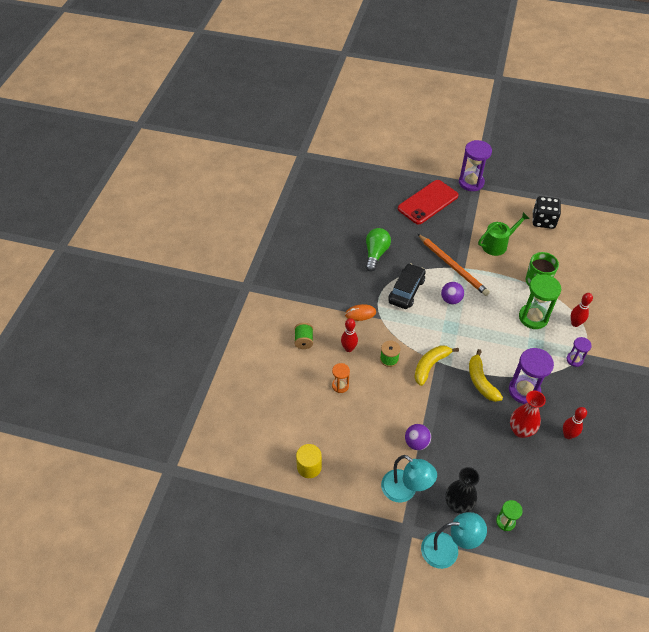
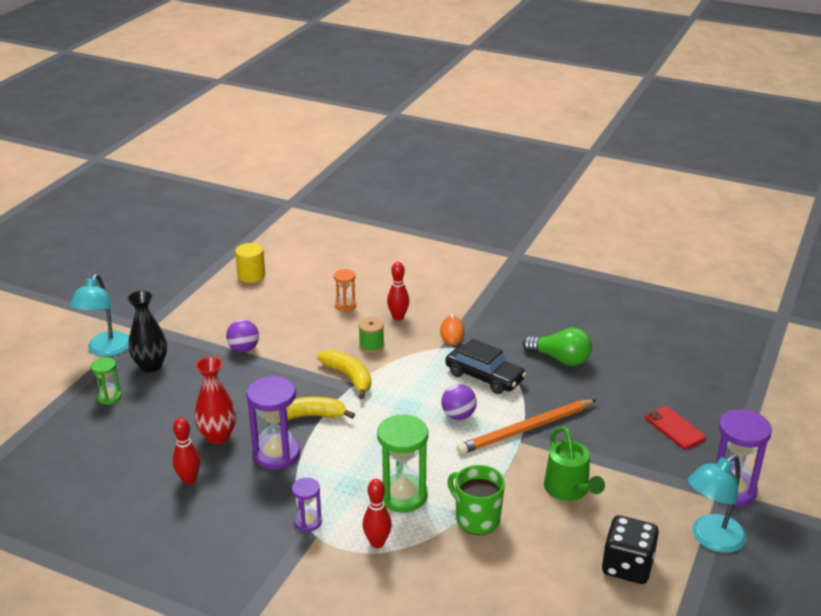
camera: 100 degrees right, 20 degrees down
green spool [294,323,313,349] -> none
turquoise lamp [381,455,437,503] -> turquoise lamp moved to [688,454,747,553]
red phone [398,180,459,225] -> red phone [645,406,706,449], size x0.56

